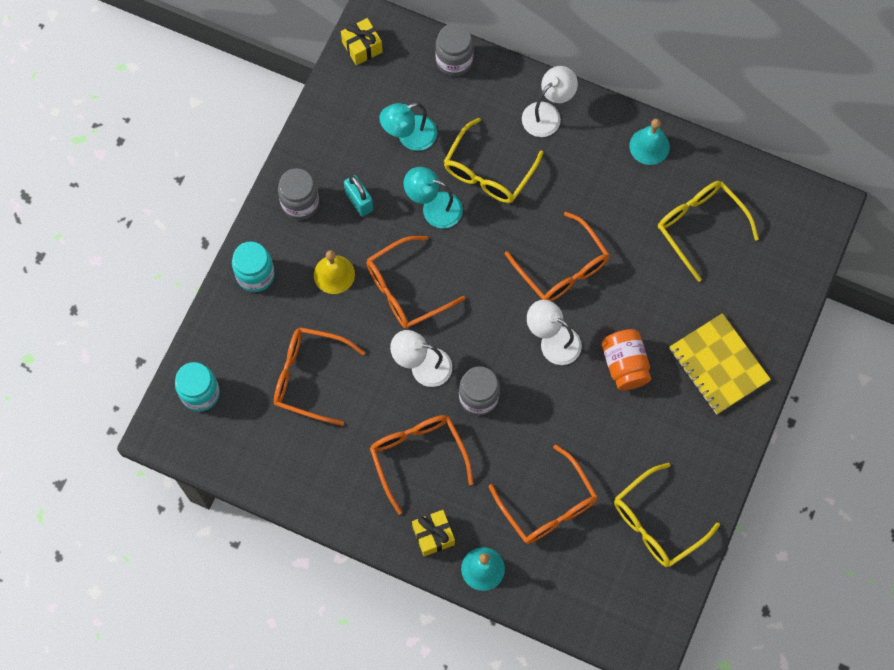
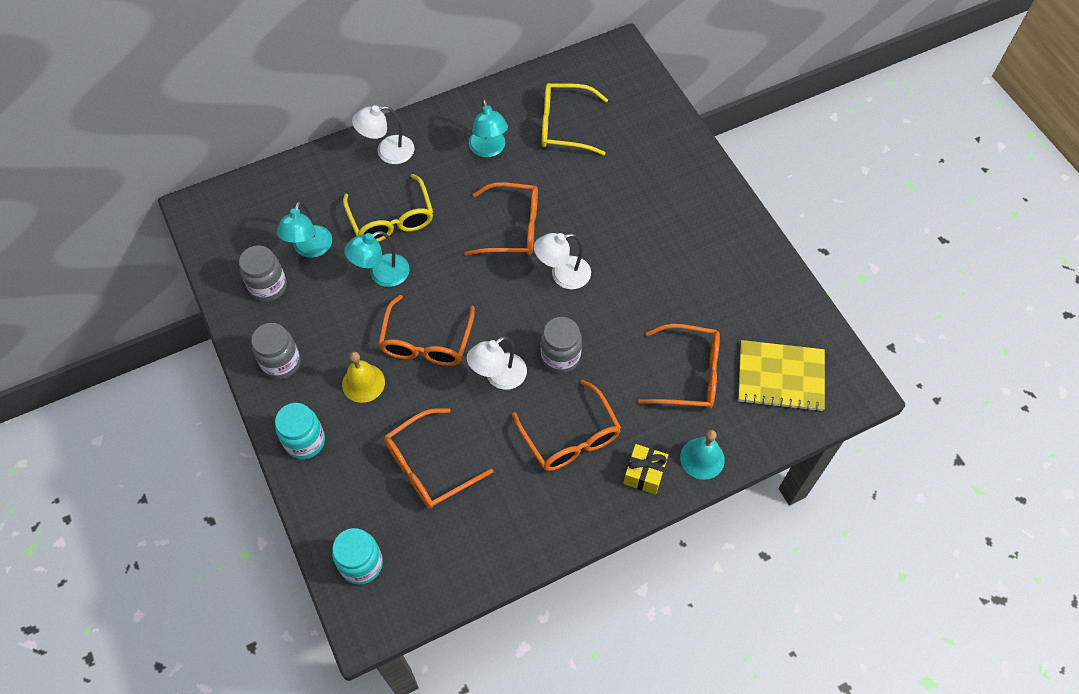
camera: 50 degrees left, 10 degrees down
yellow gift [341,18,383,65] -> none
turquoise padlock [344,175,373,216] -> none
orange glasses [370,415,474,515] -> orange glasses turned 135 degrees counterclockwise [512,379,621,471]
grey jar [435,23,474,76] -> grey jar moved to [239,245,287,302]
white lamp [522,66,578,137] -> white lamp turned 105 degrees counterclockwise [352,105,415,164]
orange jar [602,329,651,391] -> none
yellow glasses [614,463,720,567] -> none
turquoise bell [629,119,670,165] -> none
yellow notebook [669,313,771,415] -> yellow notebook moved to [738,340,825,412]
none -> turquoise lamp [469,99,508,158]

